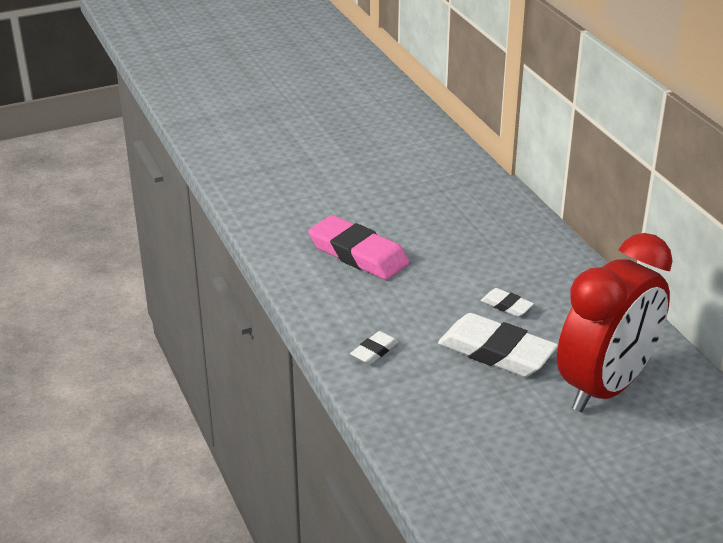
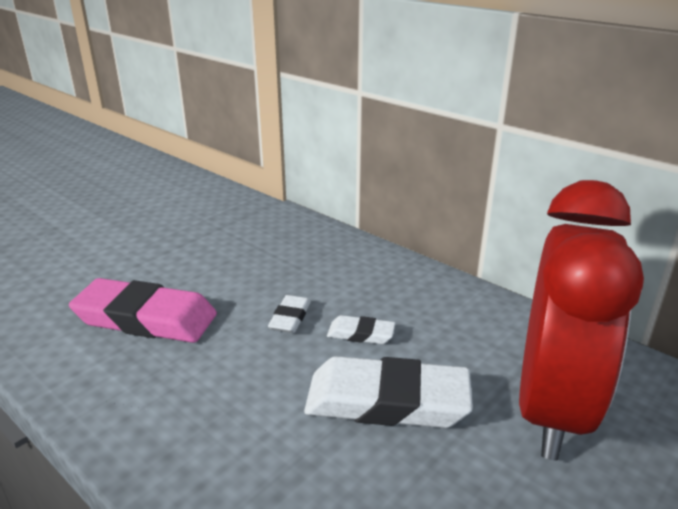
camera: 25 degrees left, 5 degrees down
white eraser [350,331,399,365] -> white eraser moved to [268,295,311,333]

